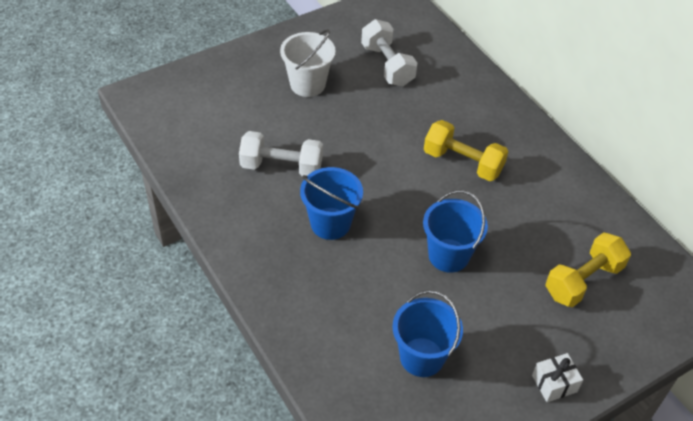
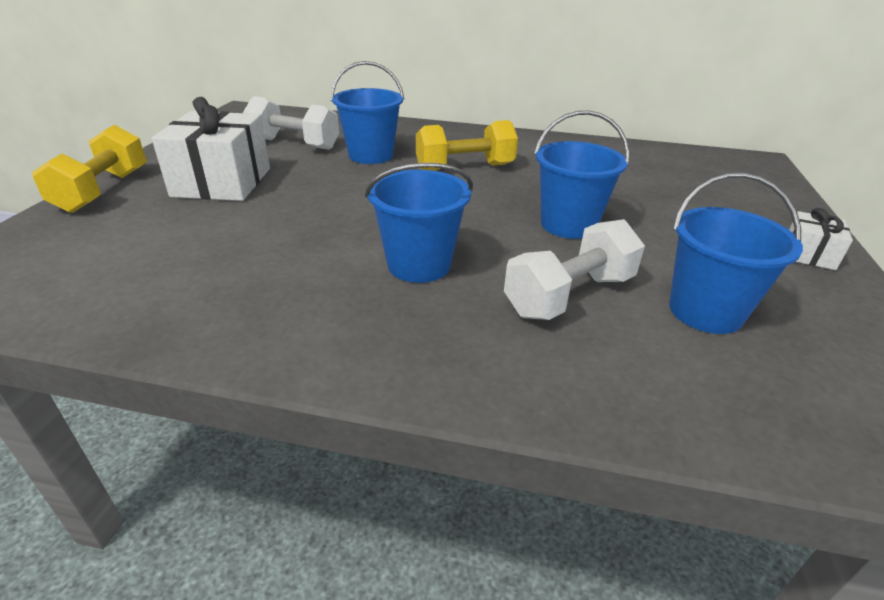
camera: 45 degrees left, 15 degrees down
white dumbbell [239,131,323,176] -> white dumbbell moved to [504,219,645,320]
white bucket [280,30,336,97] -> white gift [152,97,270,201]
yellow dumbbell [545,232,631,307] -> yellow dumbbell moved to [32,125,147,213]
none -> blue bucket [331,61,404,164]

